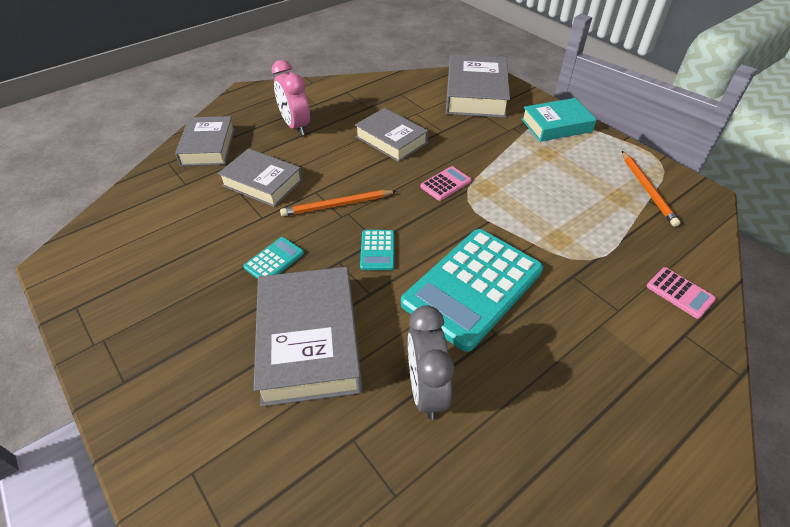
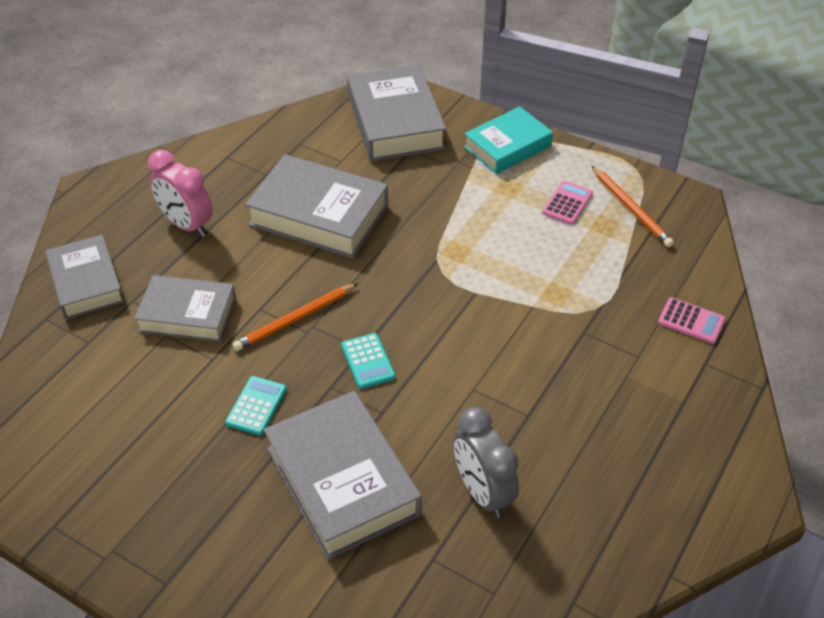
camera: 20 degrees left, 0 degrees up
grey book [355,108,428,162] -> grey book [245,154,388,258], size x1.51
turquoise calculator [401,229,543,352] -> none
pink calculator [420,166,472,201] -> pink calculator moved to [542,181,593,225]

